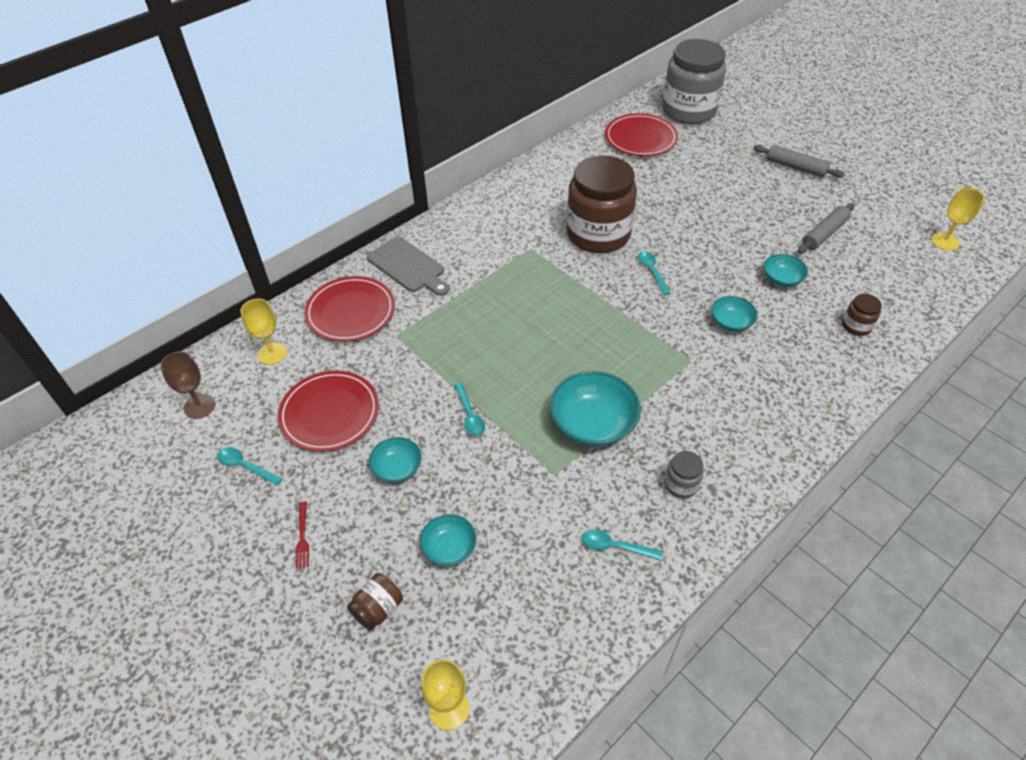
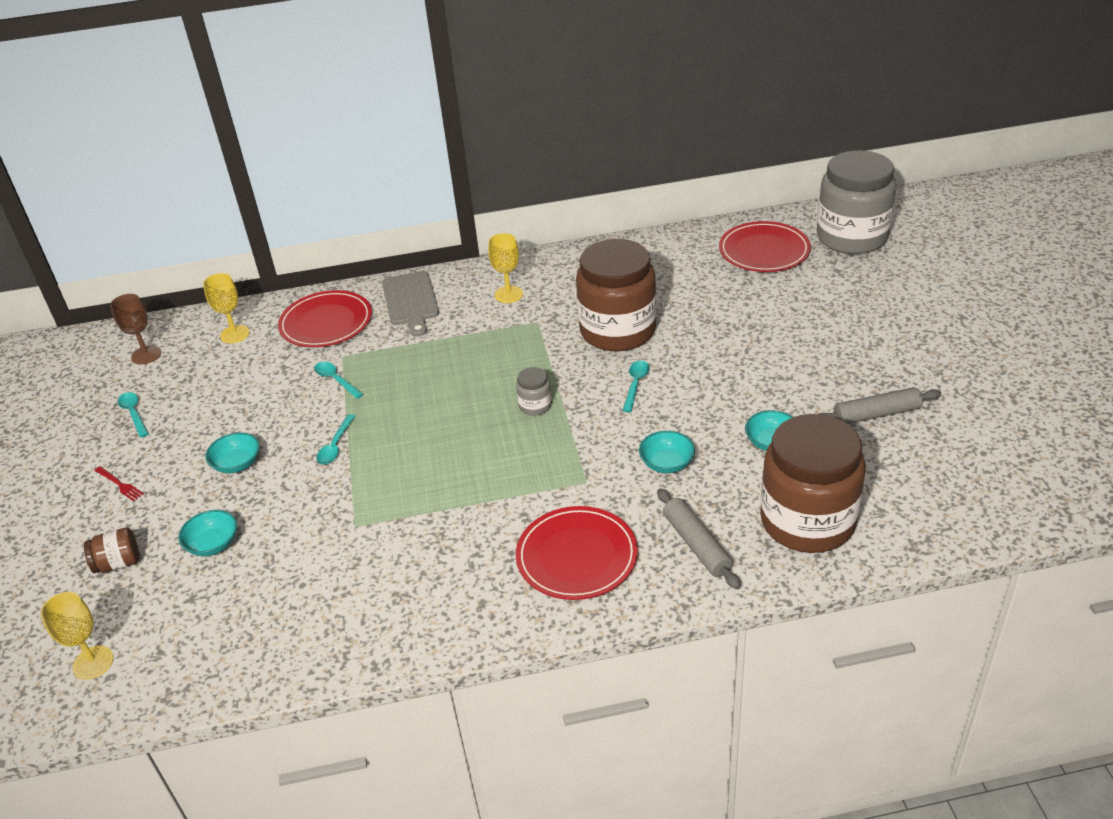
camera: 35 degrees right, 10 degrees down
red plate [278,370,379,452] -> red plate moved to [516,506,638,600]
red fork [295,502,309,568] -> red fork turned 75 degrees counterclockwise [94,466,144,501]
turquoise bowl [550,371,641,447] -> none
turquoise spoon [582,529,663,560] -> turquoise spoon moved to [314,362,363,399]
grey jar [664,451,704,499] -> grey jar moved to [516,367,552,416]
grey rolling pin [753,145,845,178] -> grey rolling pin moved to [657,488,741,589]
brown jar [842,294,882,336] -> brown jar [760,414,866,553], size x2.45
yellow goblet [932,187,985,251] -> yellow goblet moved to [488,233,523,303]

